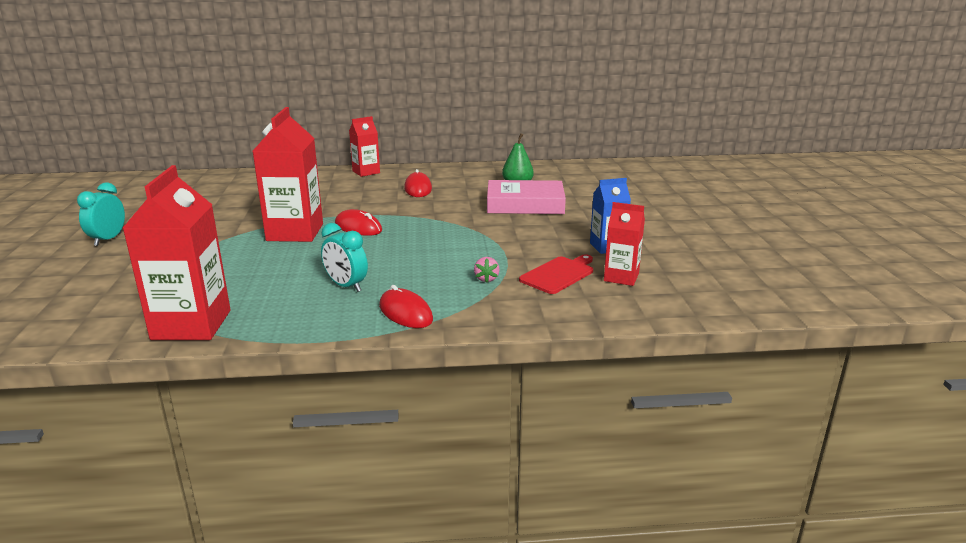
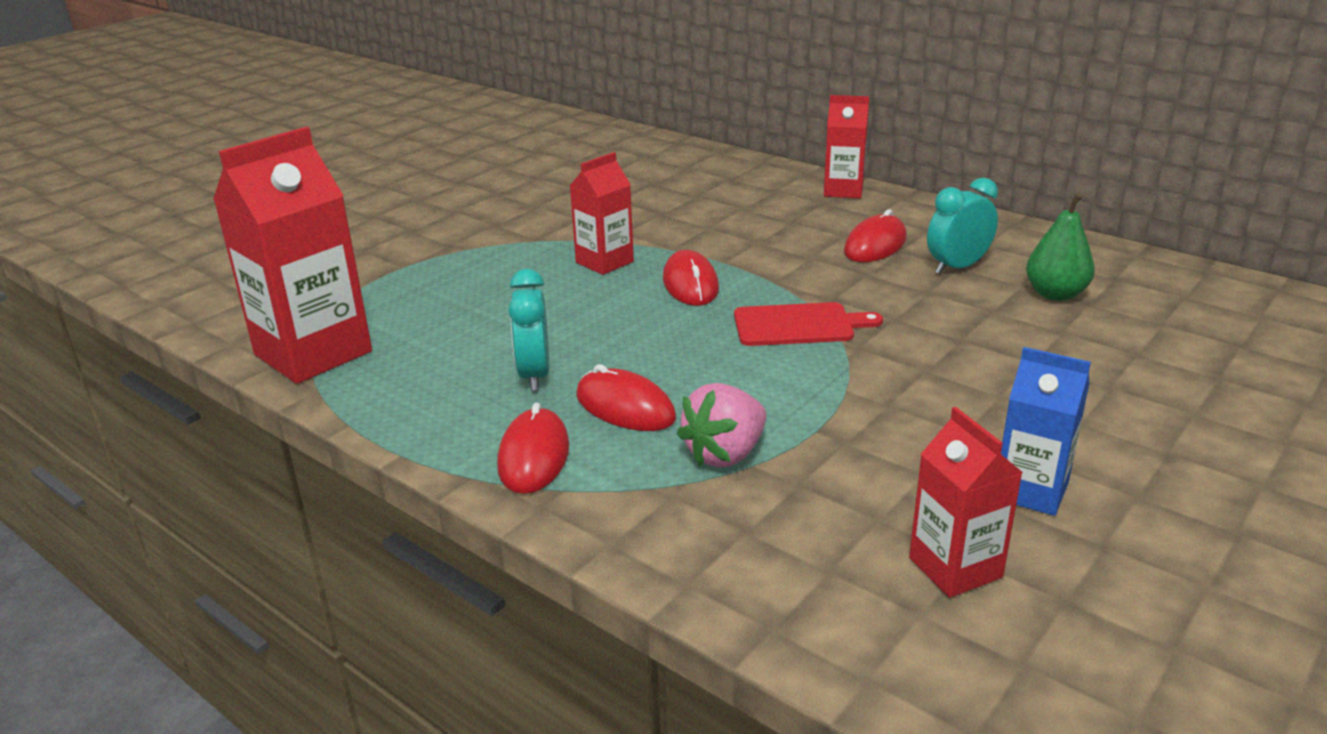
camera: 45 degrees right, 5 degrees up
turquoise clock [77,182,125,246] -> turquoise clock moved to [927,178,998,274]
red carton [253,107,323,242] -> red carton [570,152,634,275], size x0.57
pink strawberry [474,257,500,283] -> pink strawberry [677,383,766,468], size x1.73
pink book [487,180,566,214] -> none
red cutting board [519,254,593,294] -> red cutting board moved to [734,302,883,346]
none -> red mouse [576,364,676,431]

